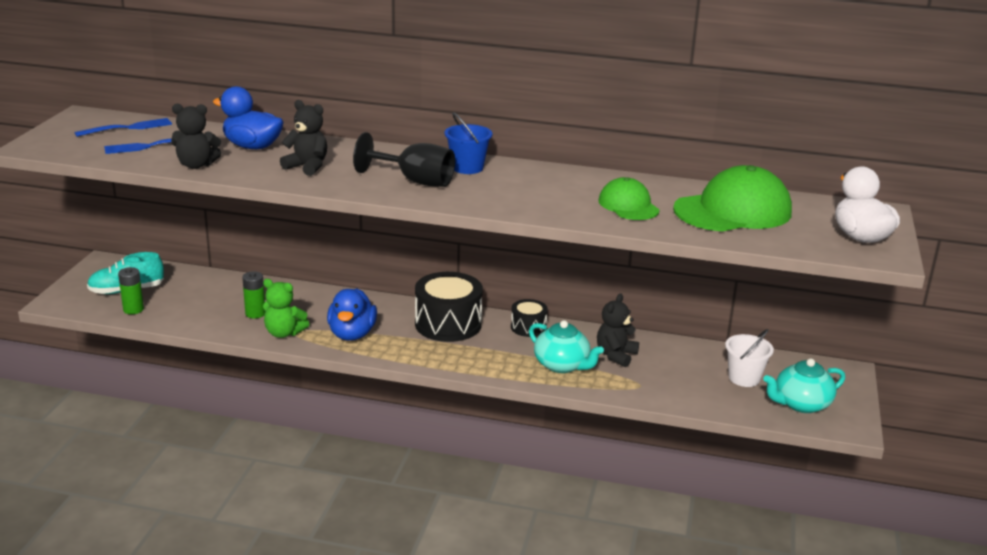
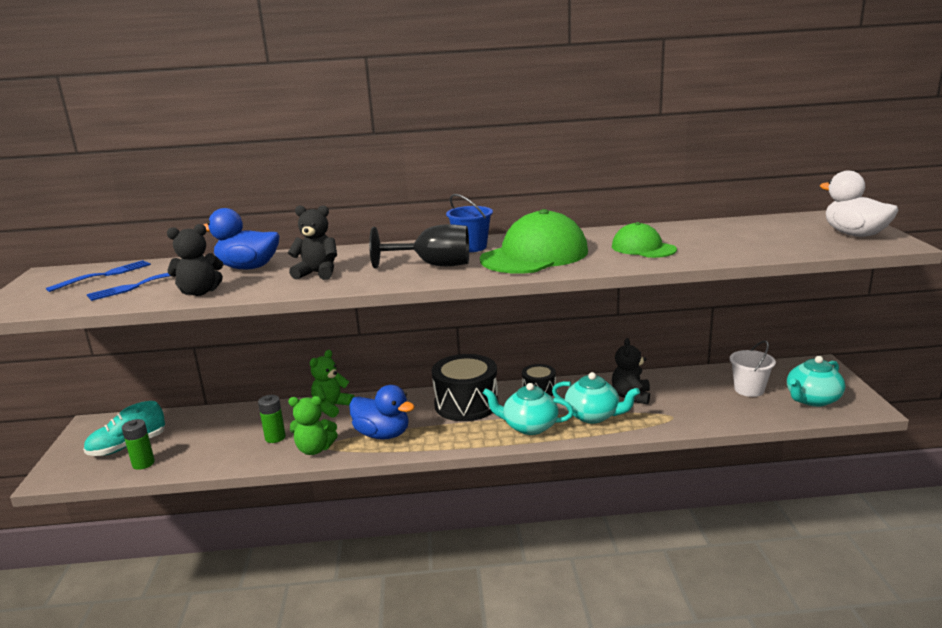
camera: 15 degrees left, 5 degrees down
blue duck [327,288,377,341] -> blue duck turned 45 degrees counterclockwise [349,385,415,440]
green cap [673,165,792,232] -> green cap moved to [480,209,588,274]
none -> green teddy bear [310,350,355,418]
none -> turquoise teapot [483,383,574,435]

